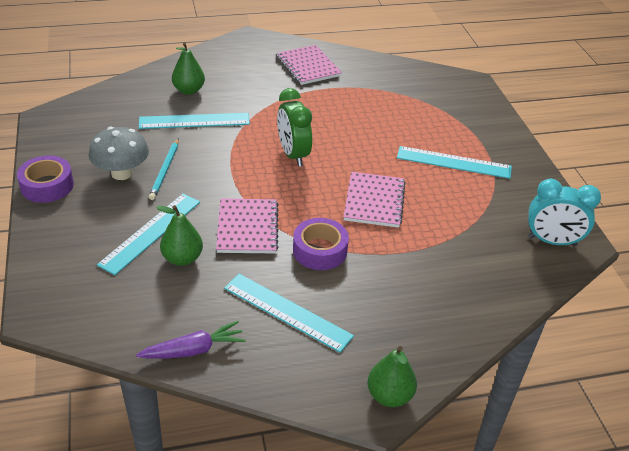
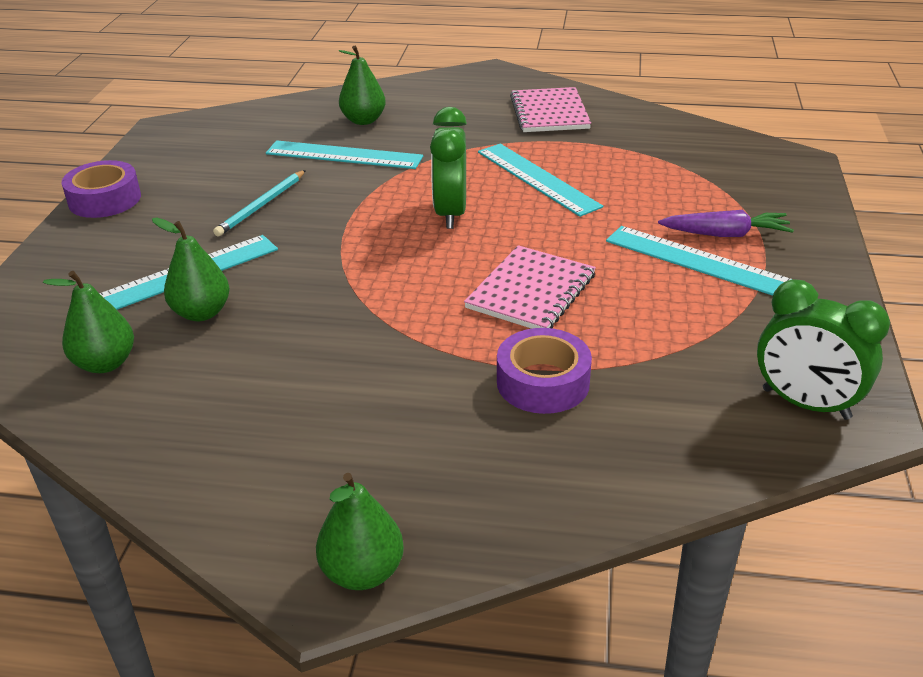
camera: 25 degrees right, 5 degrees down
grey mushroom [89,127,149,180] -> none
purple carrot [136,321,246,359] -> purple carrot moved to [658,210,794,237]
pink notebook [216,199,279,253] -> none
turquoise ruler [224,274,354,353] -> turquoise ruler moved to [478,144,603,217]
purple tape [293,218,349,270] -> purple tape moved to [497,328,592,414]
turquoise clock [528,178,601,246] -> green clock [757,279,890,420]
none -> green pear [43,271,134,373]

